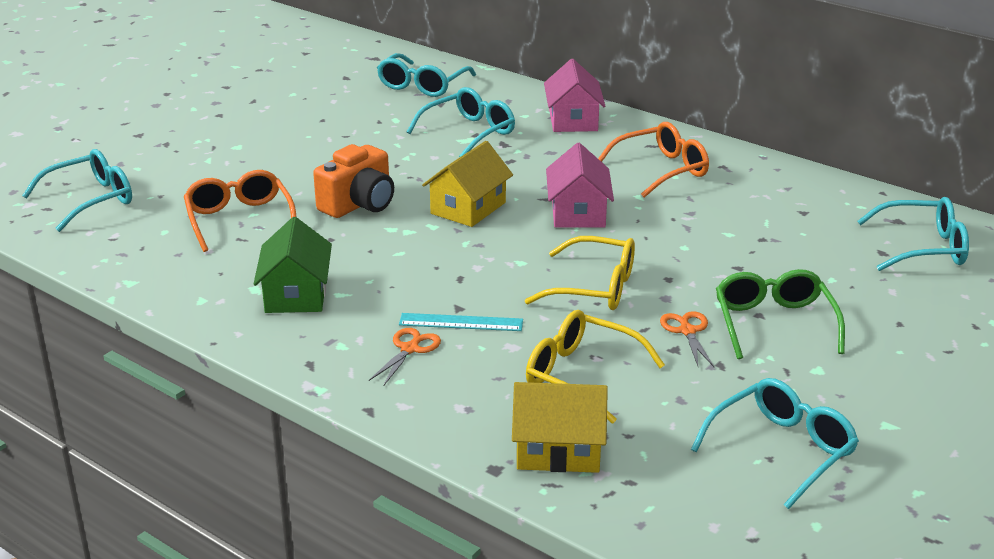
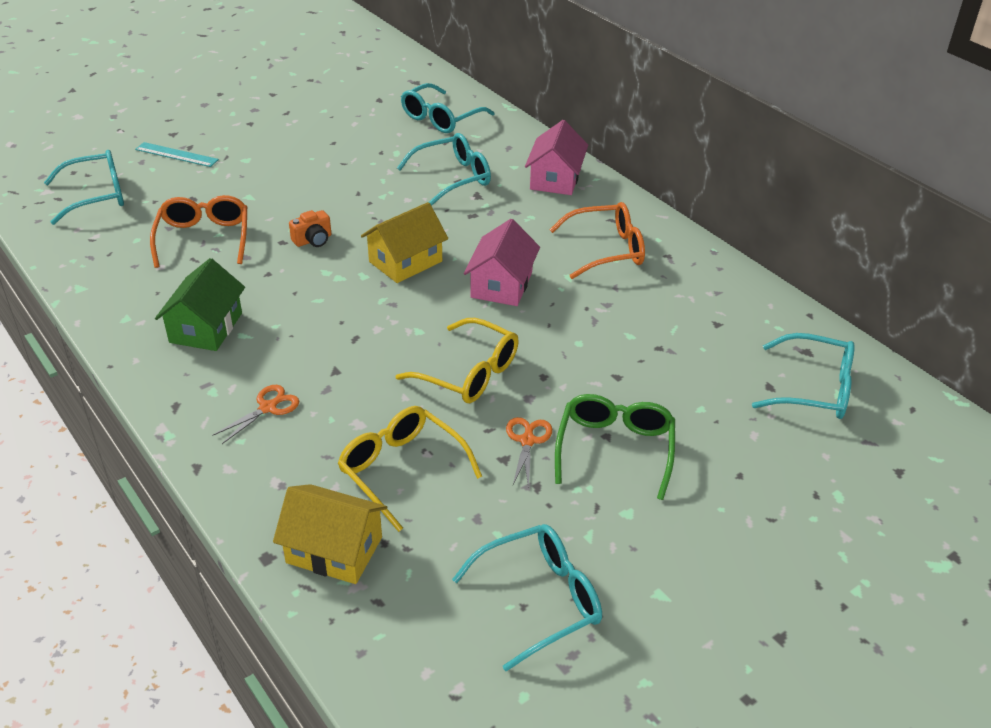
camera: 15 degrees right, 10 degrees up
orange camera [313,144,394,218] -> orange camera [289,210,331,247], size x0.55
turquoise ruler [399,313,523,331] -> turquoise ruler moved to [135,142,219,167]

